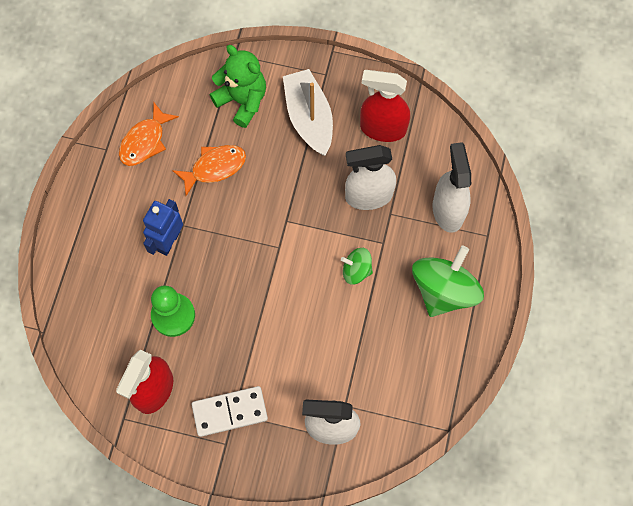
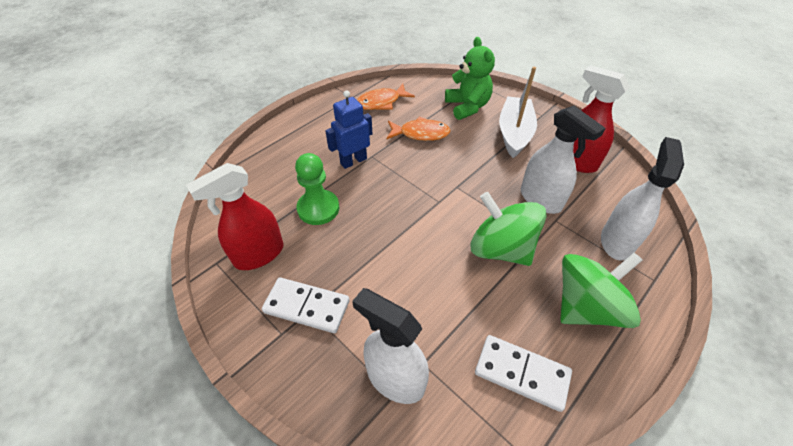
camera: 30 degrees right, 20 degrees down
green spinning top [341,248,373,284] -> green spinning top [470,192,546,266], size x1.94
white spray bottle [345,145,396,210] -> white spray bottle turned 150 degrees counterclockwise [521,106,605,214]
none -> white domino [475,335,572,412]

